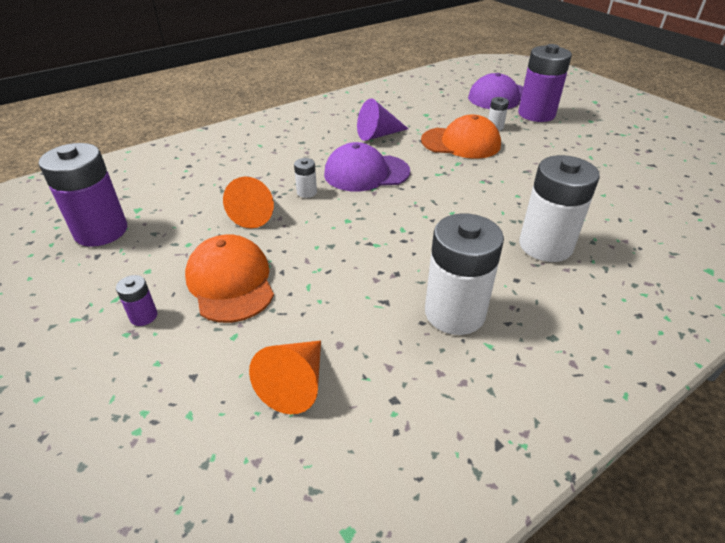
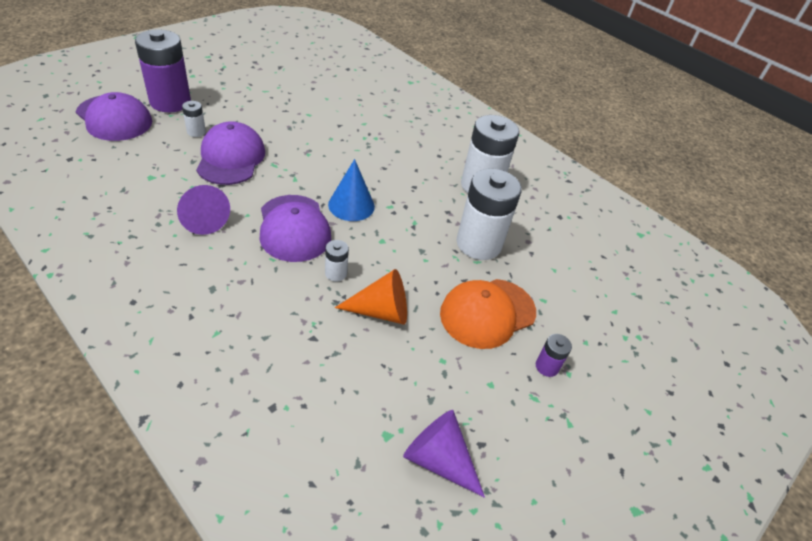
camera: 105 degrees left, 5 degrees up
purple battery [38,143,127,247] -> purple cone [403,410,485,498]
orange cone [249,341,321,414] -> none
orange cap [421,115,501,159] -> purple cap [196,121,265,185]
white battery [519,155,600,262] -> white battery moved to [456,168,522,260]
none -> blue cone [328,159,375,221]

